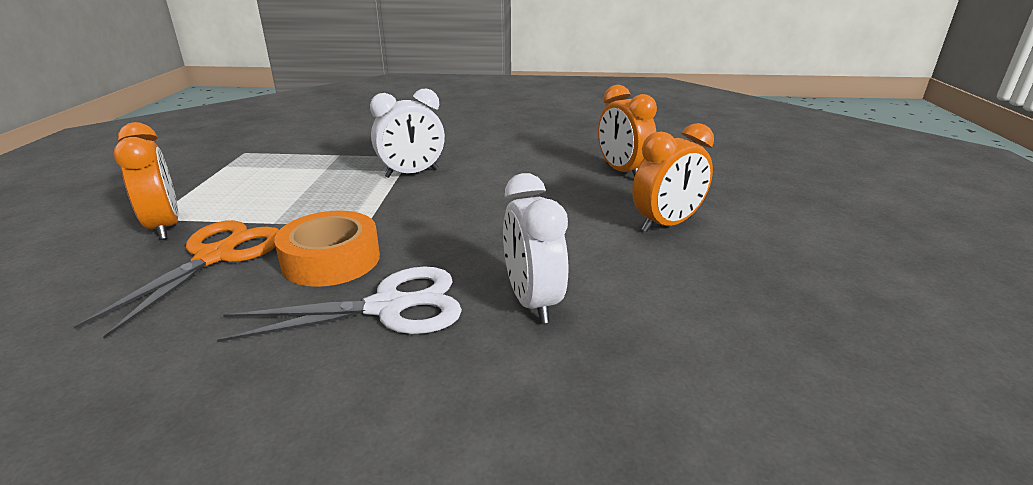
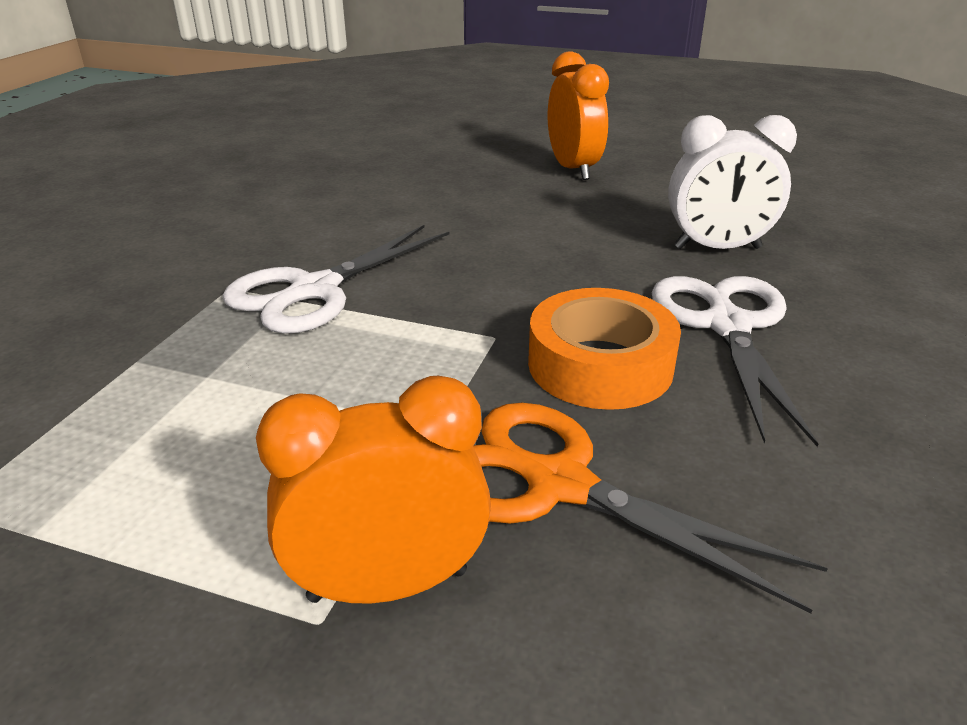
camera: 75 degrees left, 5 degrees up
white clock [370,88,445,178] -> white scissors [223,225,450,334]
orange clock [598,85,657,177] -> none

